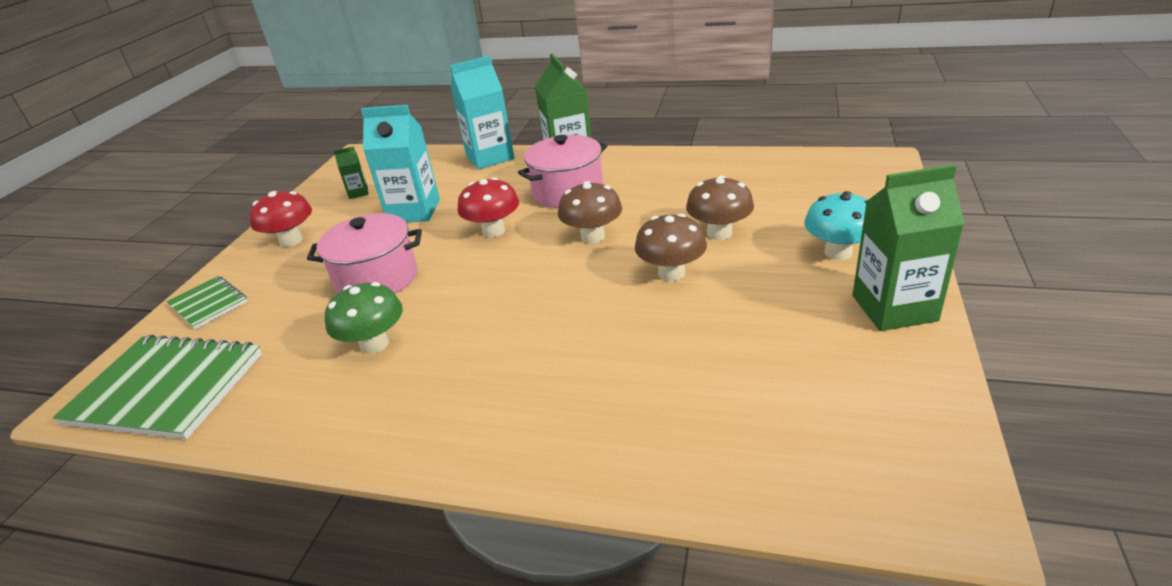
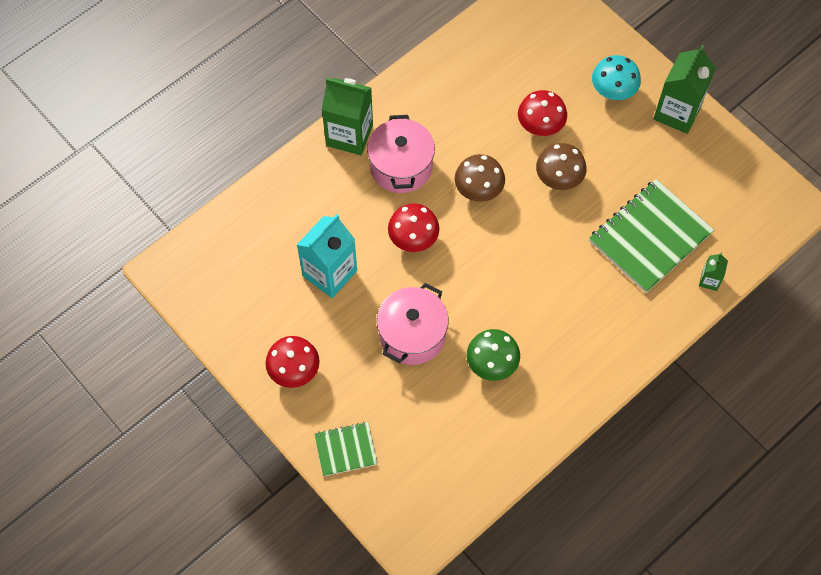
camera: 60 degrees left, 30 degrees up
green notebook [53,335,262,439] -> green notebook moved to [589,179,714,293]
green carton [334,146,369,199] -> green carton moved to [699,252,728,291]
turquoise carton [450,55,514,170] -> none
brown mushroom [686,176,754,240] -> red mushroom [518,90,567,136]

